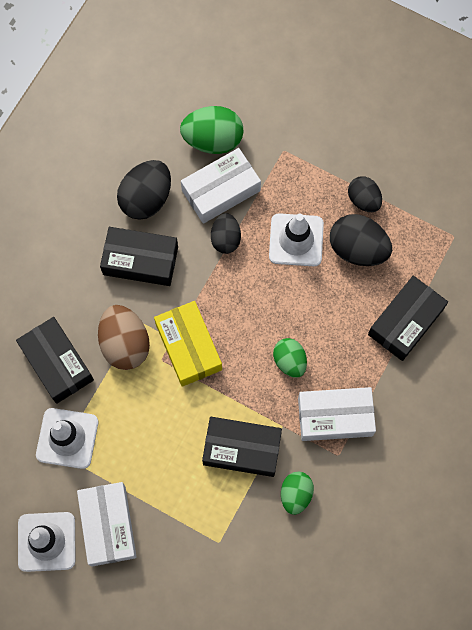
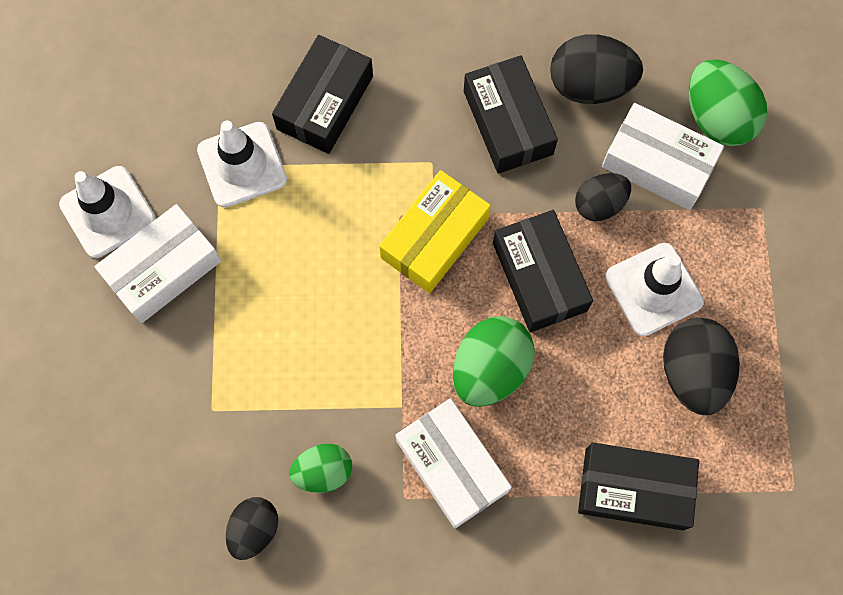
camera: 60 degrees right, 0 degrees up
brown egg [98,305,150,370] -> none
black box [202,417,282,477] -> black box moved to [493,210,593,332]
green egg [273,338,307,378] -> green egg [453,316,535,407], size x1.58
black egg [348,176,382,212] -> black egg moved to [226,497,278,560]

